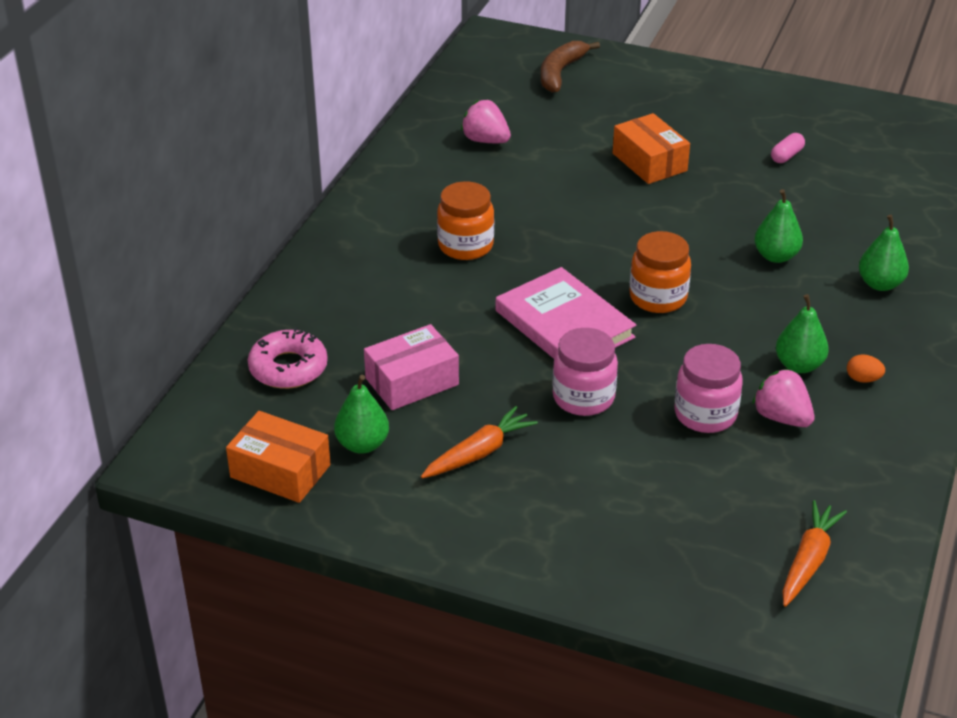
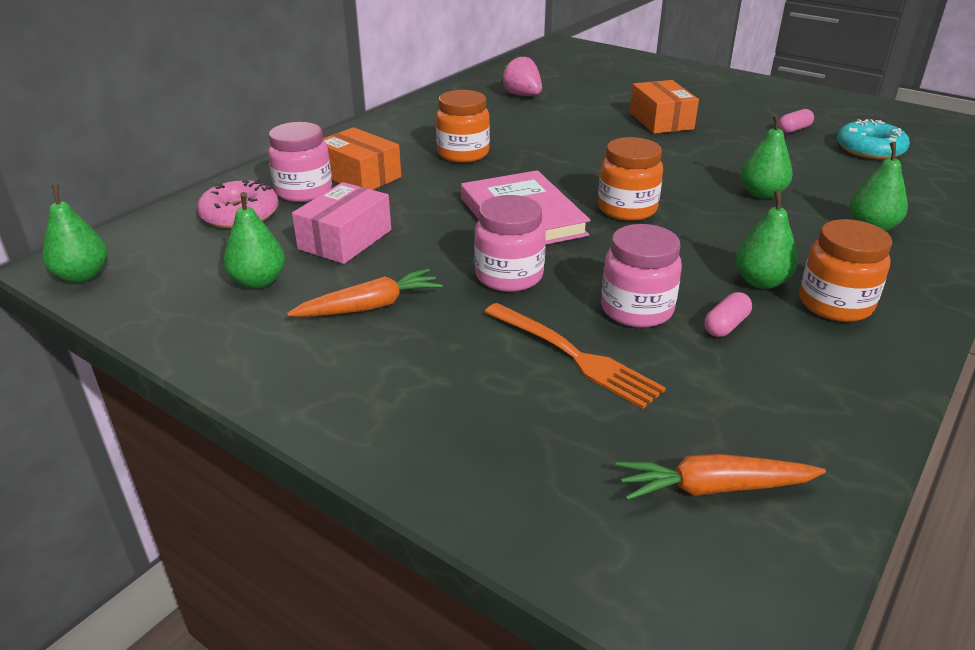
camera: 15 degrees right, 5 degrees down
orange box [226,411,331,503] -> orange box moved to [323,127,401,190]
pink box [364,324,459,410] -> pink box turned 45 degrees counterclockwise [292,182,391,264]
brown banana [541,41,600,93] -> none
pink strawberry [752,369,814,427] -> pink capsule [704,292,752,337]
orange carrot [782,500,847,607] -> orange carrot turned 135 degrees counterclockwise [616,454,826,500]
orange egg [847,354,885,383] -> orange jar [799,219,892,322]
none -> green pear [42,185,108,283]
none -> pink jar [268,122,332,202]
none -> orange fork [484,303,666,409]
none -> turquoise donut [837,119,910,159]

